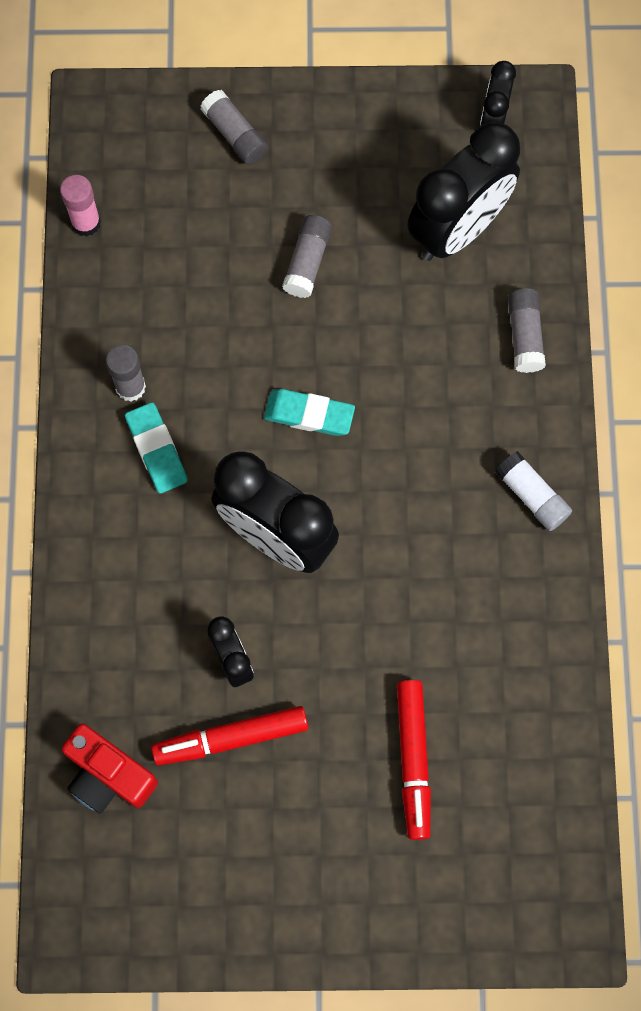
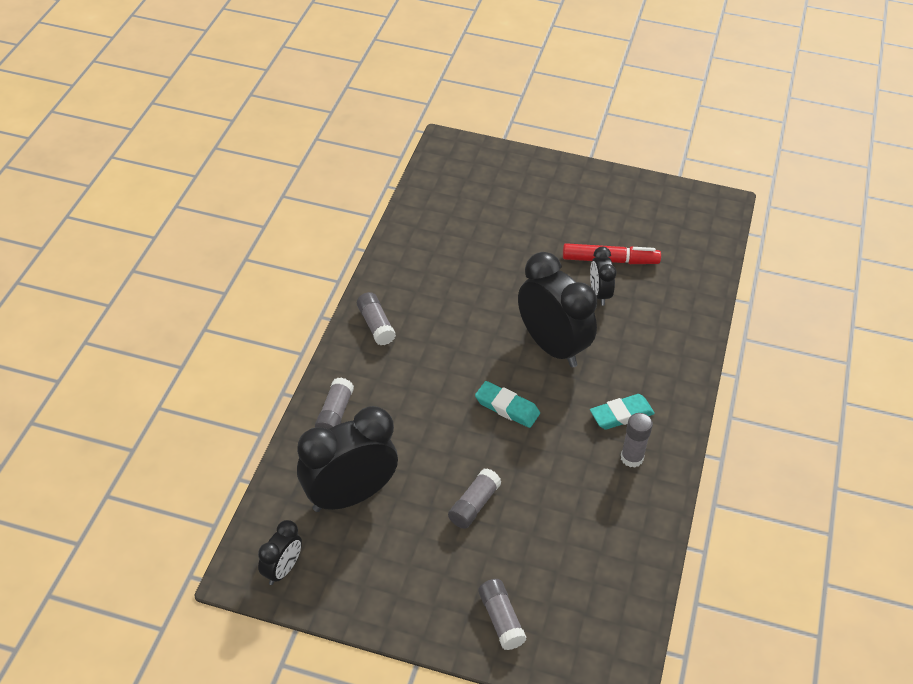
camera: 165 degrees left, 25 degrees down
pink glue stick [60,175,101,236] -> none
red camera [62,724,158,814] -> none
turquoise eraser [125,402,188,494] -> turquoise eraser turned 75 degrees clockwise [590,394,655,430]
red marker [397,680,431,840] -> none
white glue stick [495,451,572,531] -> grey glue stick [357,292,396,345]

